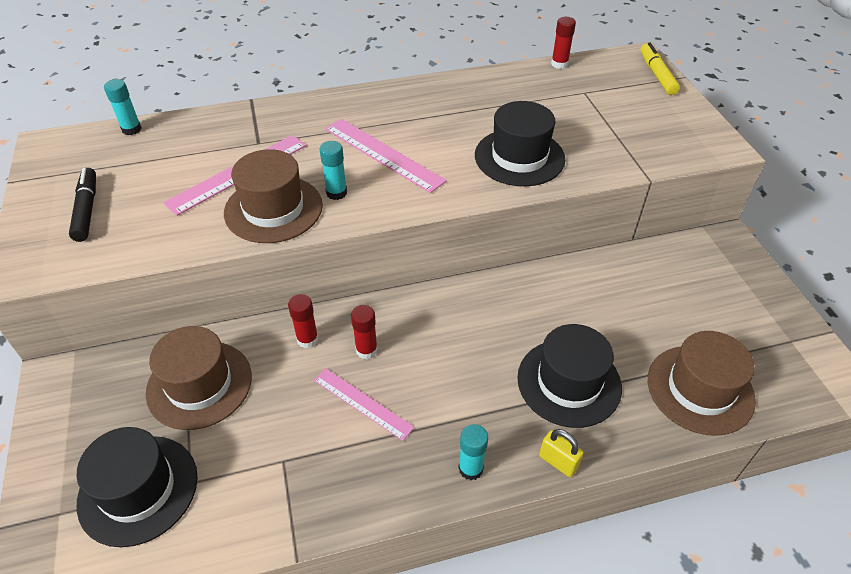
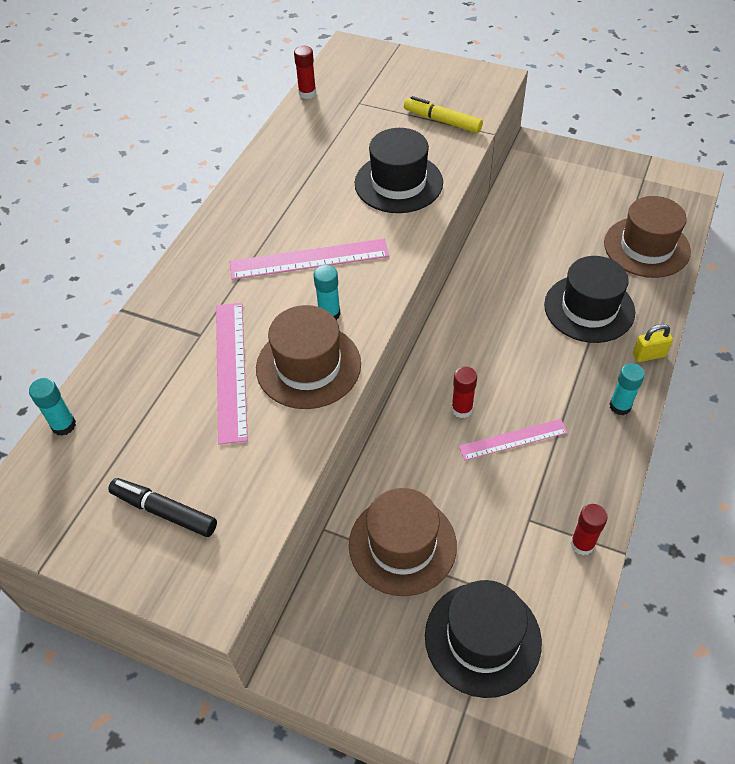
camera: 50 degrees left, 5 degrees up
red glue stick [288,294,319,348] -> red glue stick moved to [570,504,608,555]
yellow marker [640,42,680,95] -> yellow marker moved to [404,96,483,133]

